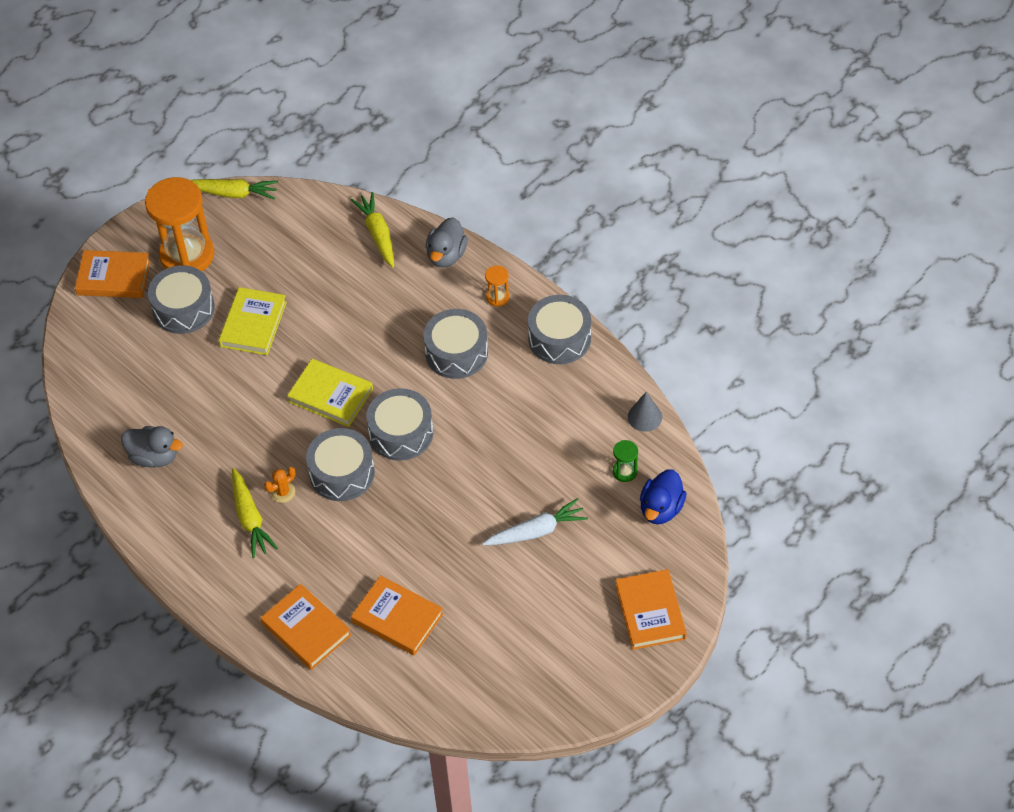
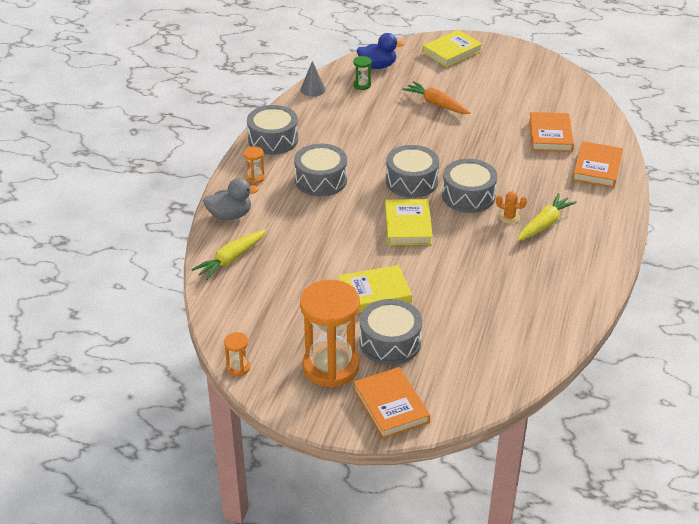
camera: 120 degrees left, 15 degrees down
grey duck [121,426,183,468] -> none
yellow carrot [190,179,278,200] -> orange hourglass [224,332,250,376]
white carrot [482,498,588,546] -> orange carrot [402,81,470,114]
orange book [615,569,687,650] -> yellow book [422,30,483,67]

